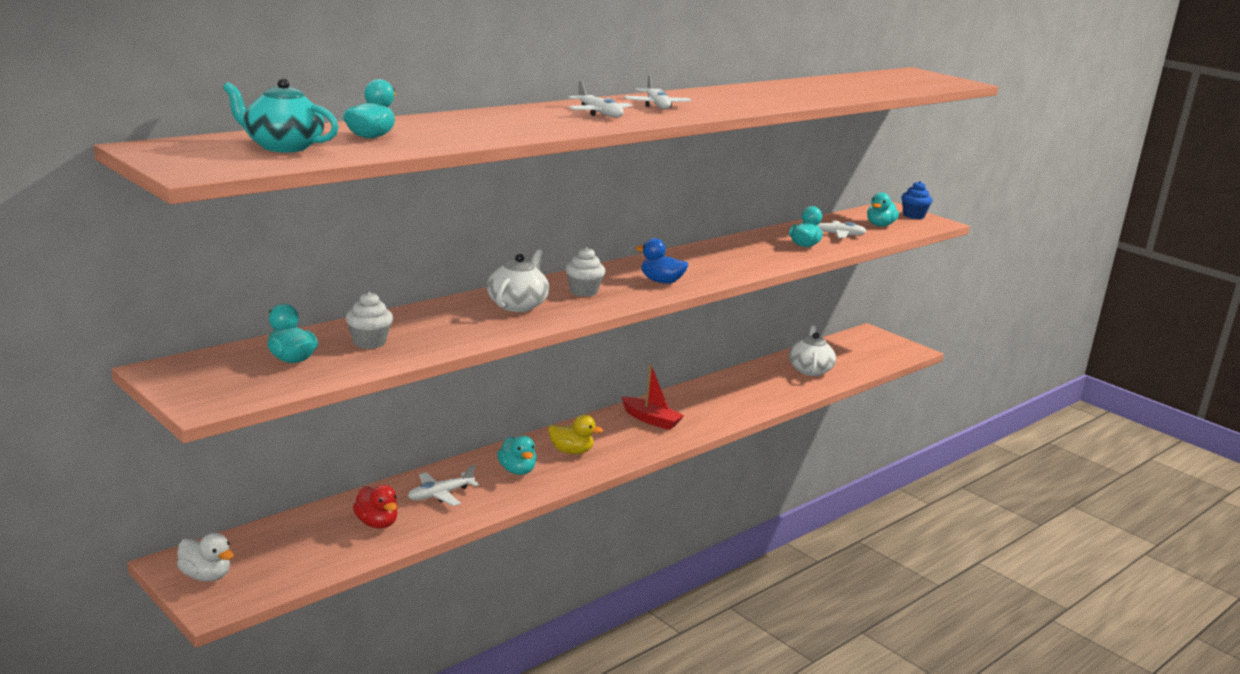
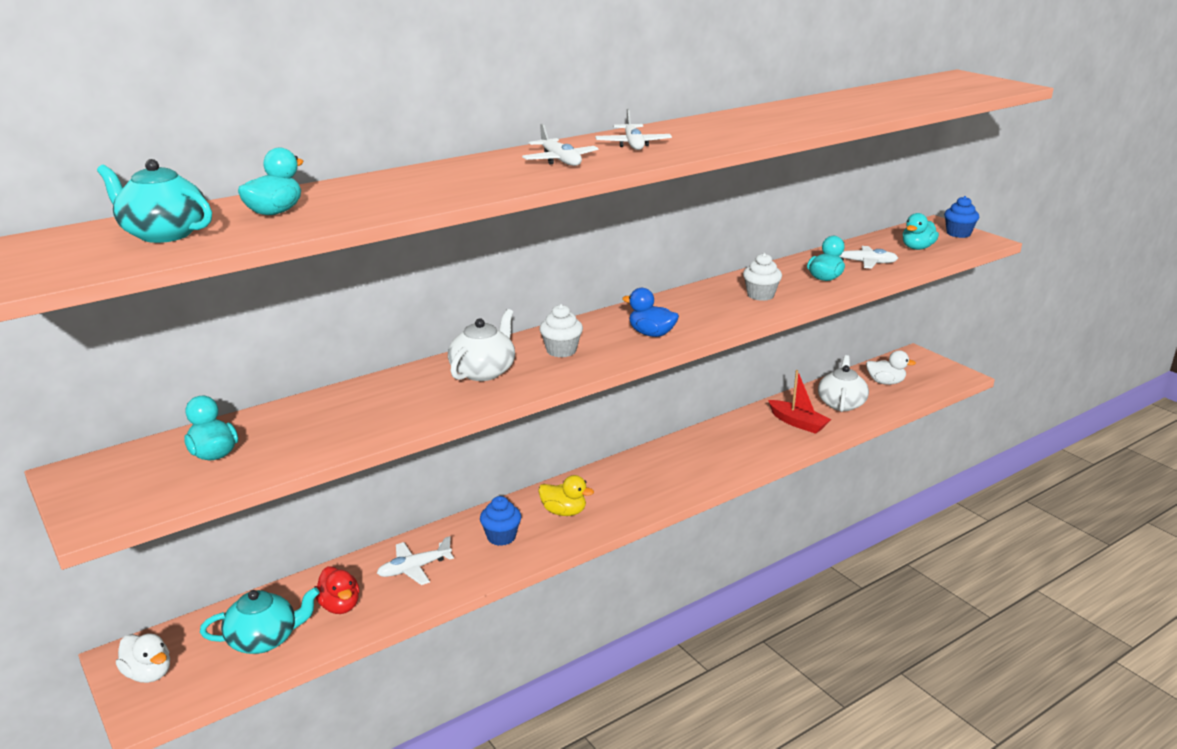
camera: 10 degrees right, 5 degrees up
white cupcake [346,292,393,349] -> white cupcake moved to [743,253,782,301]
turquoise duck [497,435,536,475] -> blue cupcake [480,496,521,546]
red boat [621,364,684,430] -> red boat moved to [768,370,831,434]
none -> turquoise teapot [200,587,320,654]
none -> white duck [866,350,916,385]

